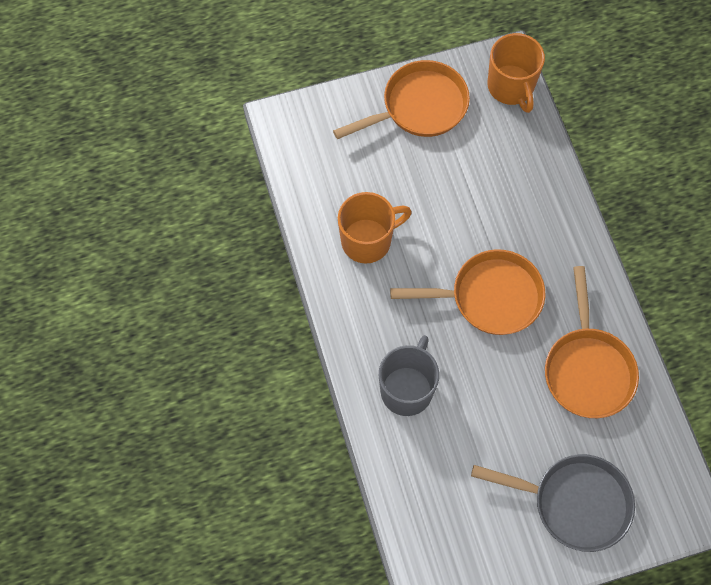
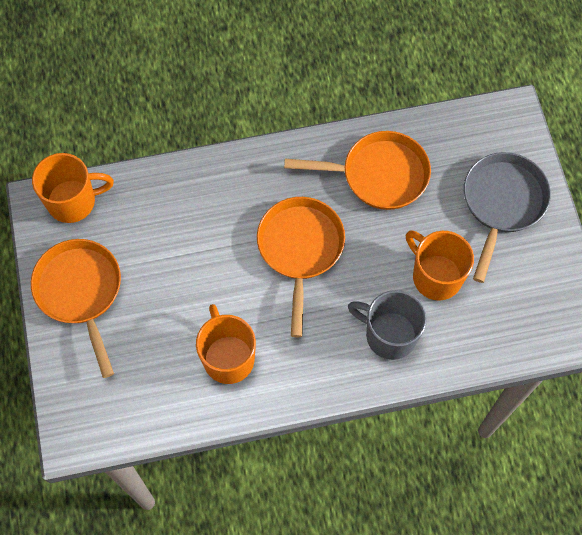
camera: 85 degrees left, 0 degrees up
none -> orange mug [406,230,474,301]

